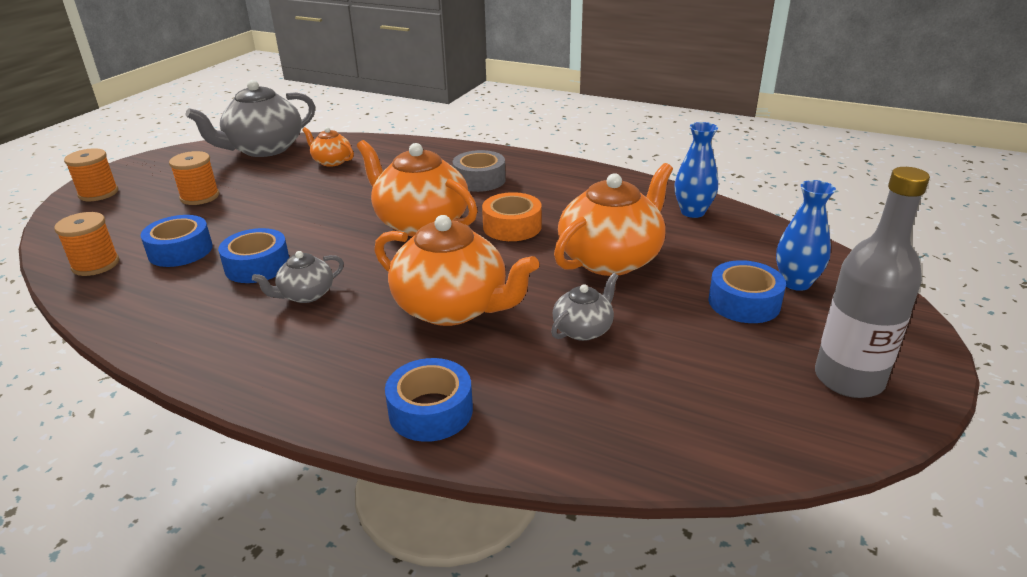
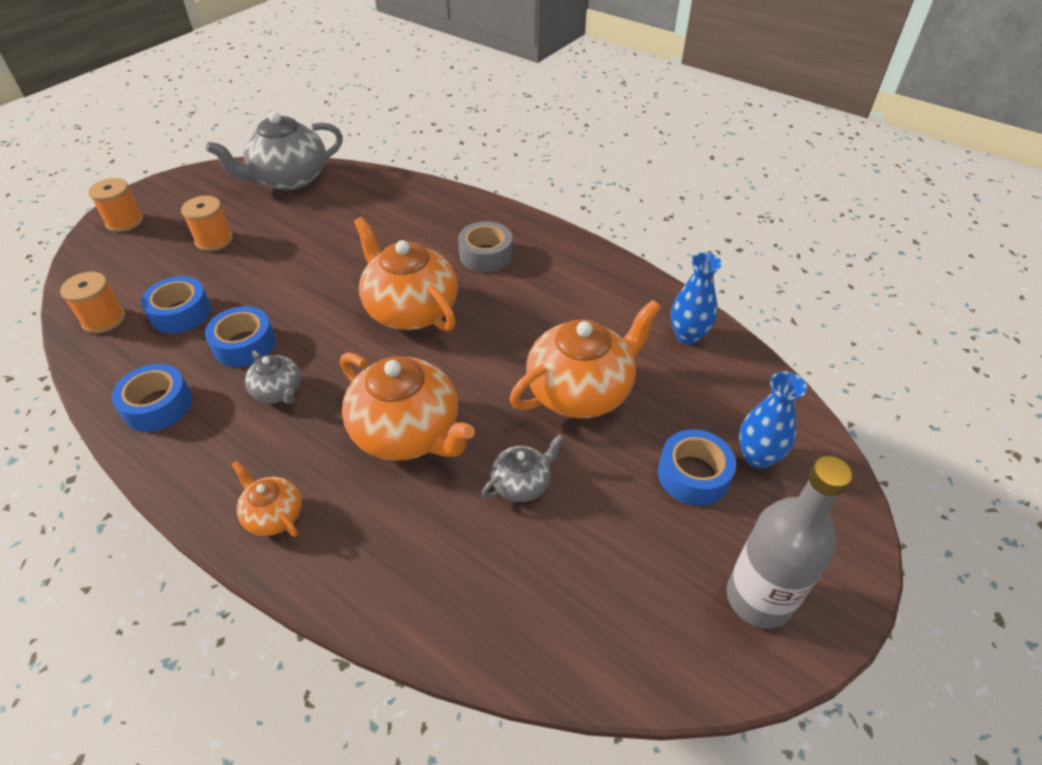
camera: 10 degrees right, 15 degrees up
grey teapot [252,251,344,303] -> grey teapot turned 105 degrees counterclockwise [245,350,301,404]
orange teapot [302,127,354,167] -> orange teapot moved to [232,460,302,537]
blue tape [385,358,473,442] -> blue tape moved to [111,364,192,432]
orange tape [482,192,541,241] -> none

